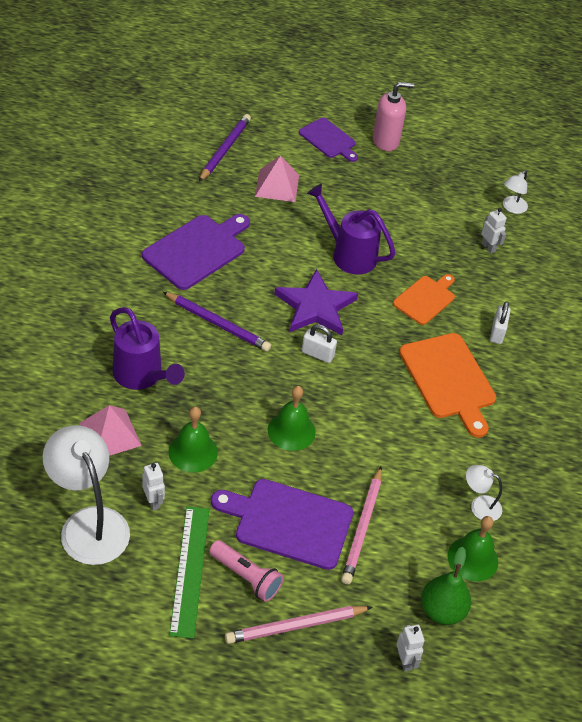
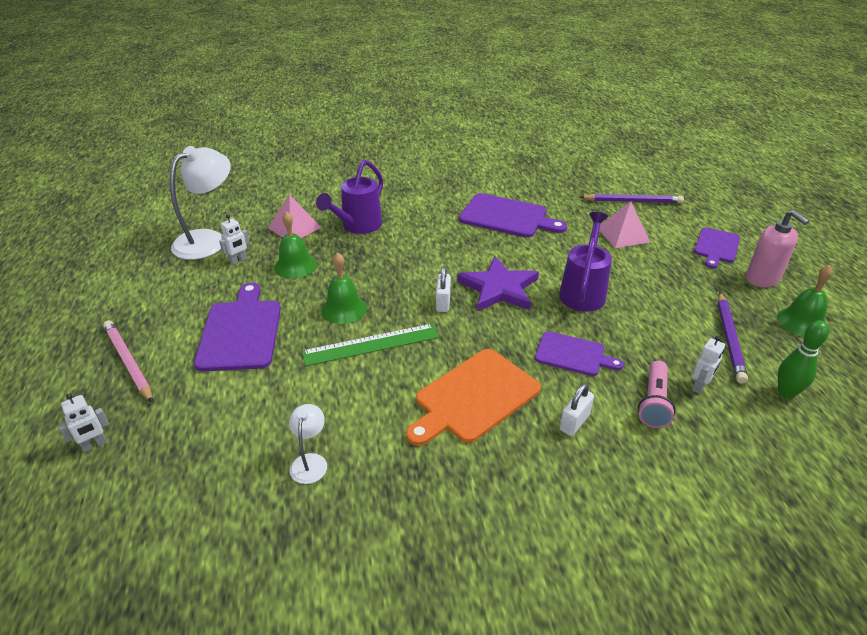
camera: 75 degrees right, 10 degrees down
purple pencil [163,292,271,352] -> purple pencil moved to [718,292,748,384]
green ruler [169,506,210,638] -> green ruler moved to [302,324,439,366]
pink flashlight [209,540,284,602] -> pink flashlight moved to [638,361,676,428]
pink pencil [341,467,382,584] -> none
orange cutting board [393,274,455,325] -> purple cutting board [535,331,624,376]
green pear [421,547,471,625] -> none
green bell [448,516,498,582] -> green bell moved to [777,265,833,337]
white padlock [490,301,511,344] -> white padlock turned 45 degrees counterclockwise [560,383,594,436]
white lamp [503,171,528,214] -> green bowling pin [778,320,829,399]

